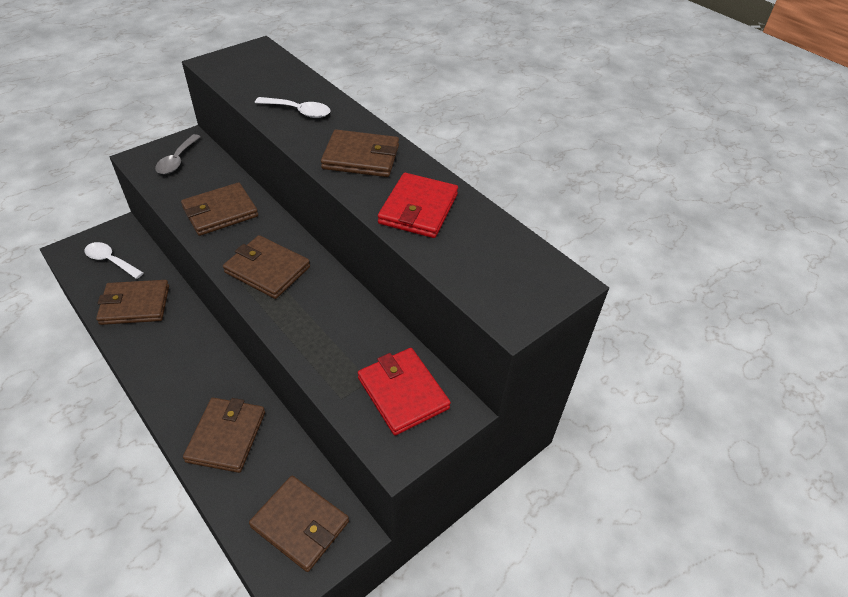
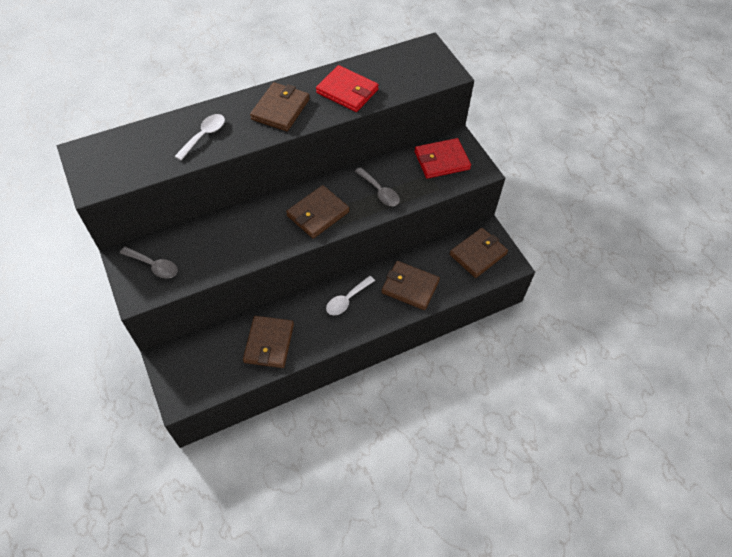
camera: 75 degrees left, 10 degrees up
white spoon [84,242,144,279] -> white spoon moved to [326,276,375,315]
brown wallet [181,182,258,236] -> none
none -> grey spoon [355,167,400,206]

